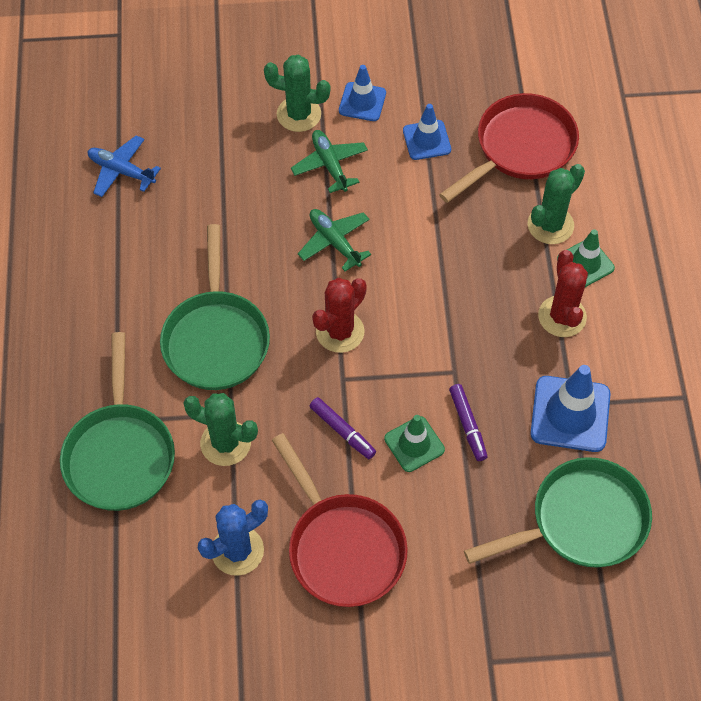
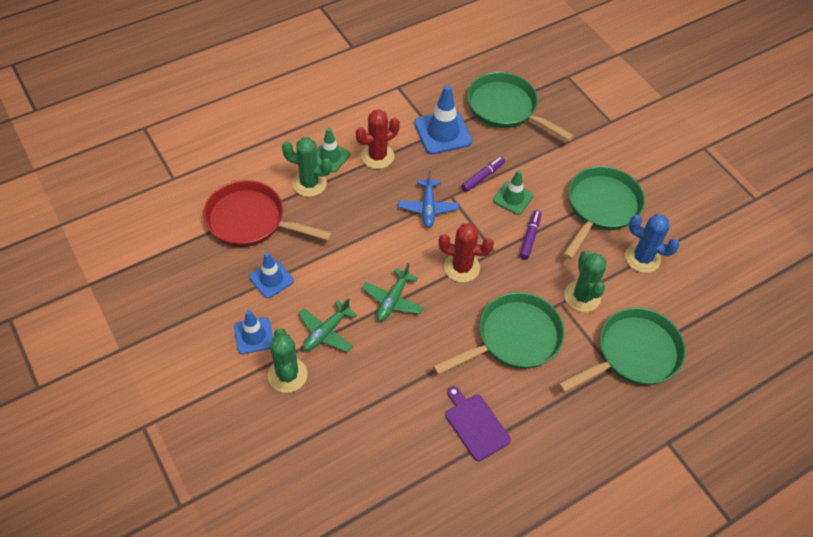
camera: 120 degrees left, 5 degrees down
blue plane [88,135,161,197] -> blue plane moved to [398,171,459,227]
red pan [272,433,408,607] -> green pan [563,166,645,259]
none -> purple cutting board [445,386,511,461]

